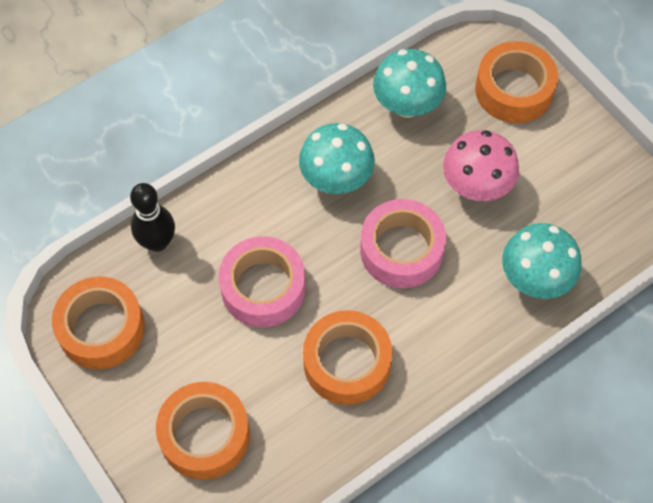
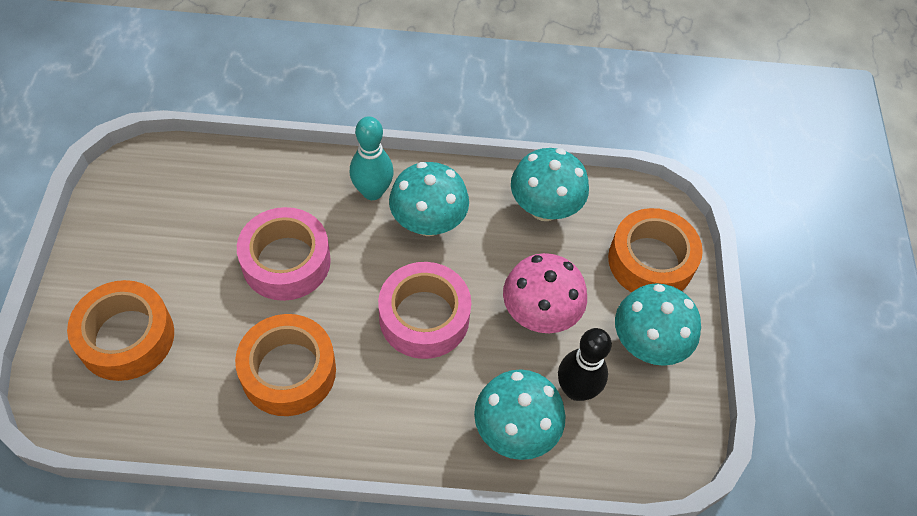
camera: 35 degrees right, 5 degrees down
orange tape [52,277,145,369] -> none
black bowling pin [130,183,175,252] -> black bowling pin moved to [558,328,612,401]
none -> turquoise bowling pin [350,116,394,200]
none -> turquoise mushroom [615,283,701,366]

